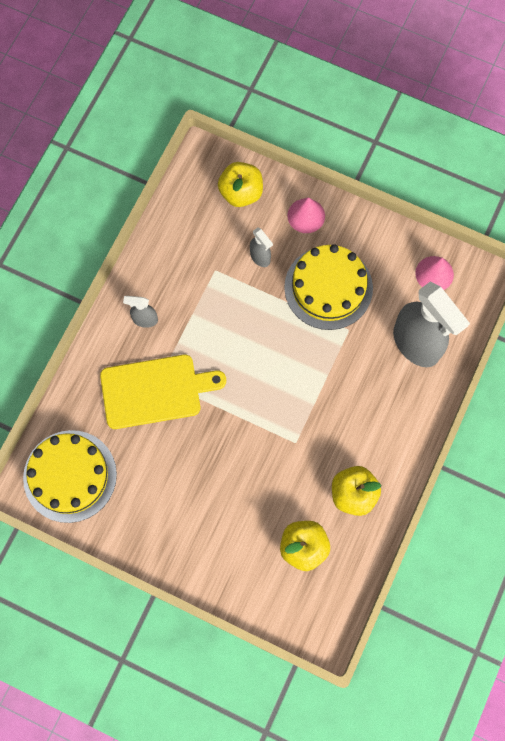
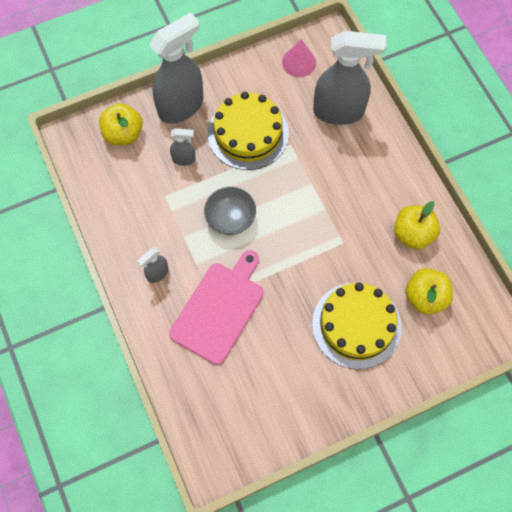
camera: 50 degrees left, 5 degrees down
yellow cake [23,430,117,523] -> yellow cake moved to [312,283,402,369]
yellow cutting board [100,355,226,429] -> pink cutting board [169,250,264,365]
pink cone [287,197,325,233] -> grey spray bottle [149,12,203,123]
none -> grey bowl [204,187,256,235]

